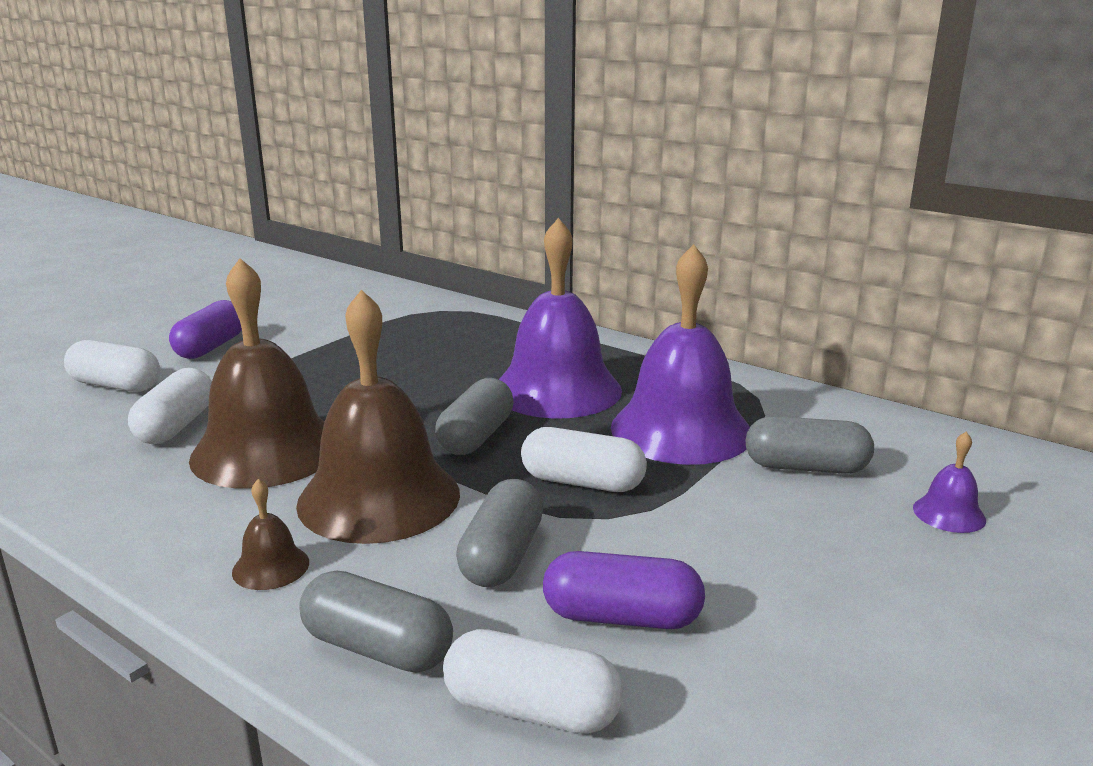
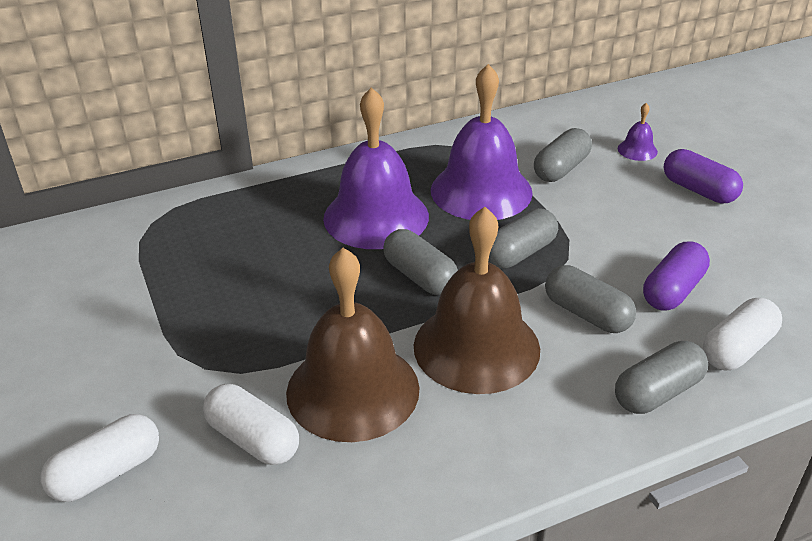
camera: 60 degrees left, 15 degrees up
purple capsule [169,300,242,359] -> purple capsule moved to [664,149,743,203]
brown bell [232,479,309,590] -> none
white capsule [521,427,647,492] -> grey capsule [488,208,558,269]

